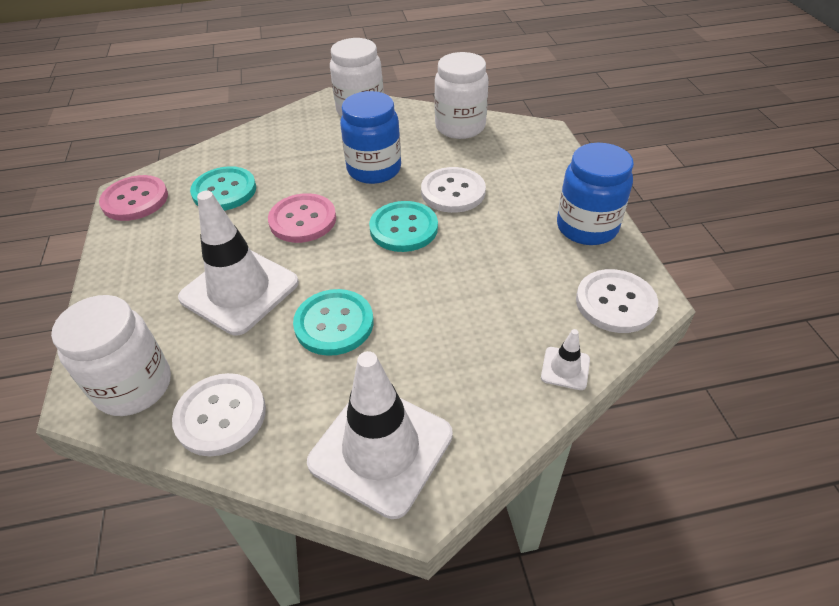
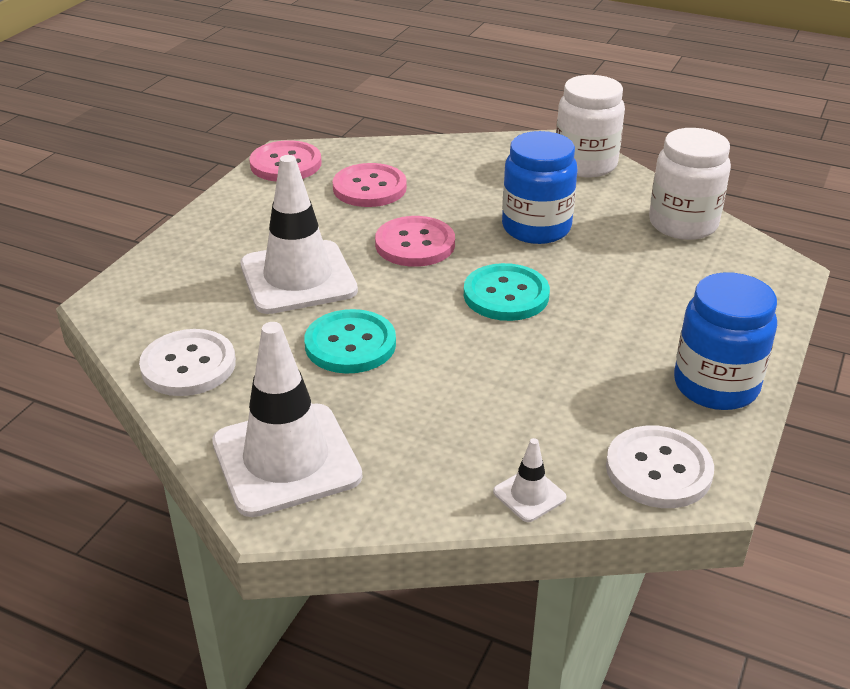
camera: 35 degrees right, 10 degrees down
white jar [51,295,171,416] -> none
turquoise button [190,166,256,211] -> pink button [333,163,407,207]
white button [421,167,486,213] -> none

